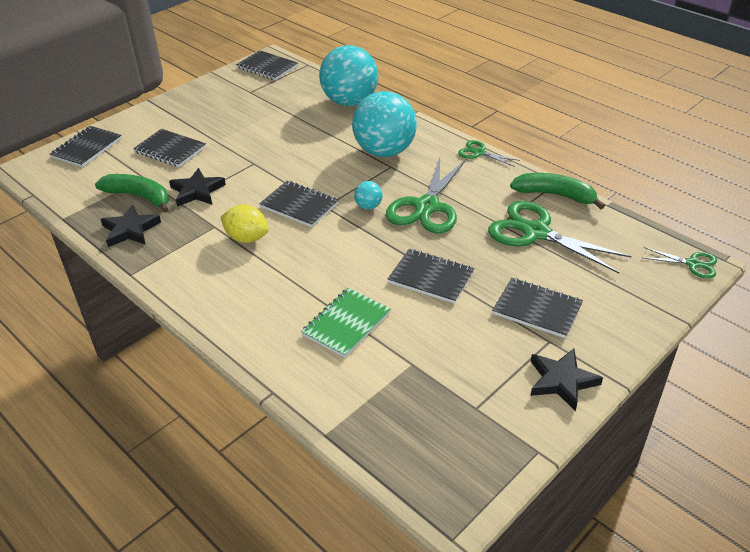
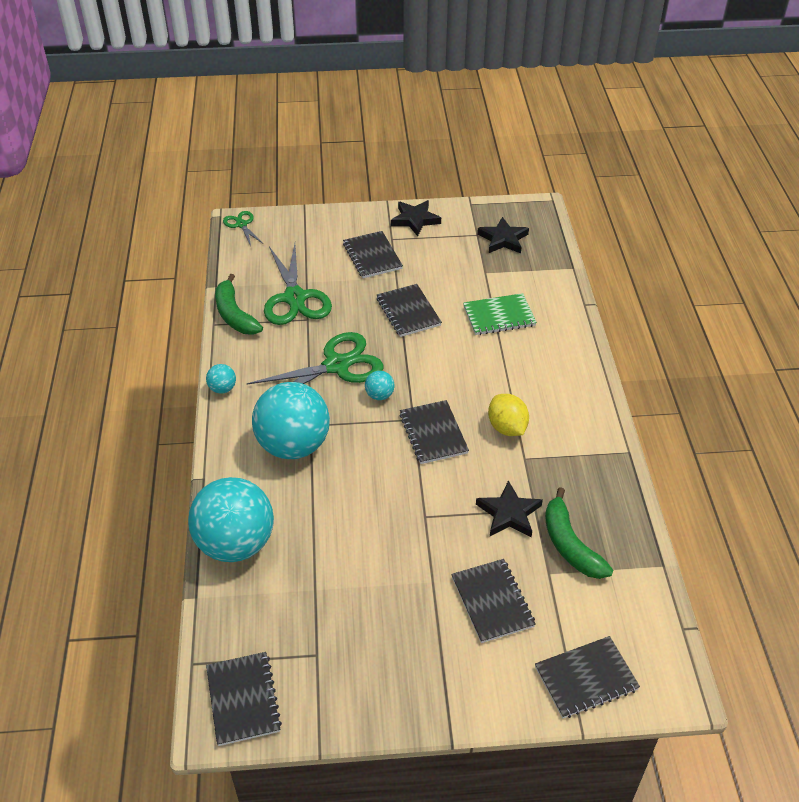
camera: 140 degrees left, 5 degrees up
black star [100,205,161,247] -> black star moved to [477,217,529,253]
green scissors [458,140,520,167] -> turquoise ball [206,364,236,394]

